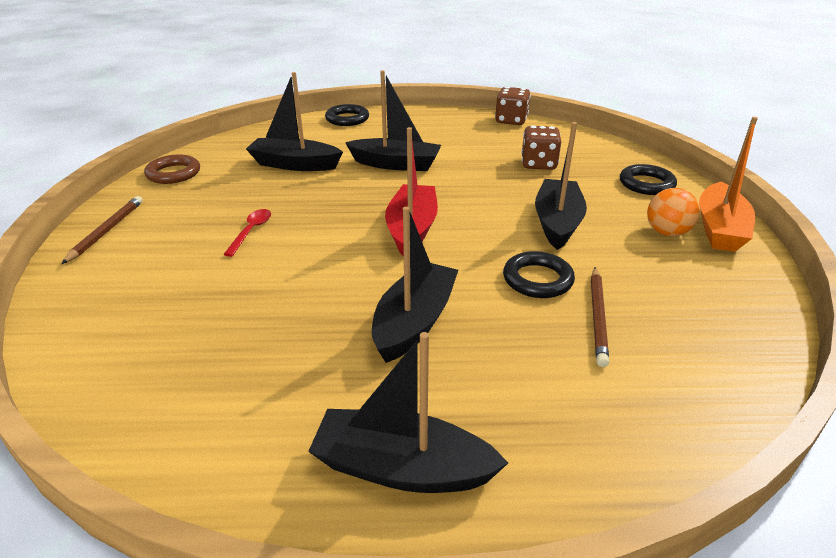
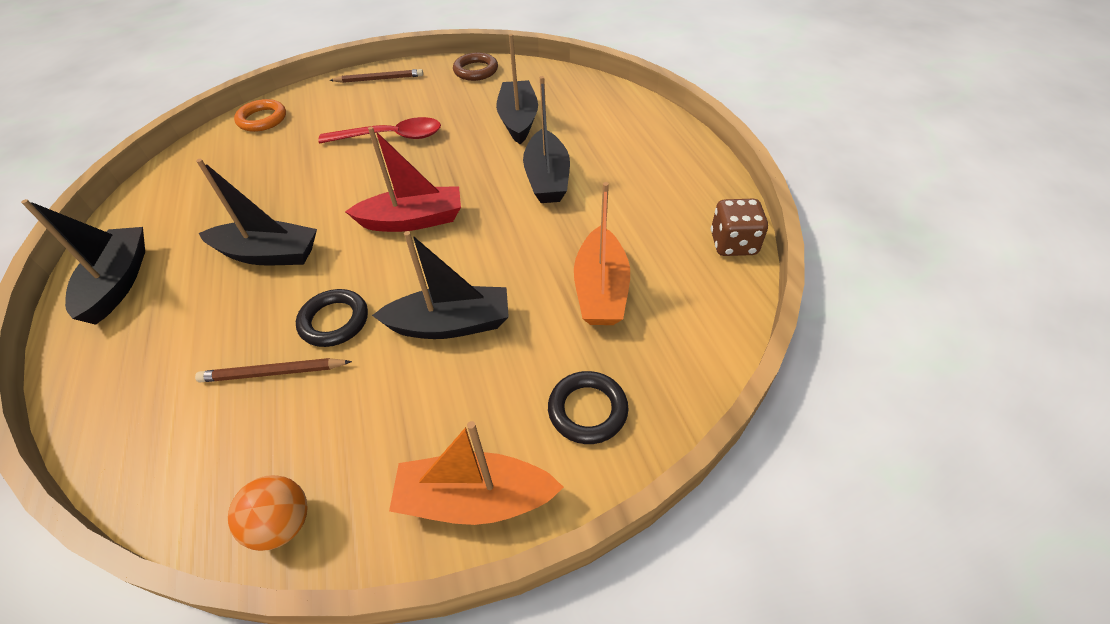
camera: 75 degrees right, 15 degrees up
red spoon [223,209,271,257] -> red spoon [318,117,441,143], size x1.79
black ring [325,104,369,126] -> none
brown dice [521,125,561,170] -> orange boat [574,182,630,325]
orange ball [647,188,700,236] -> orange ball moved to [228,475,308,551]
none -> orange ring [234,99,286,132]

